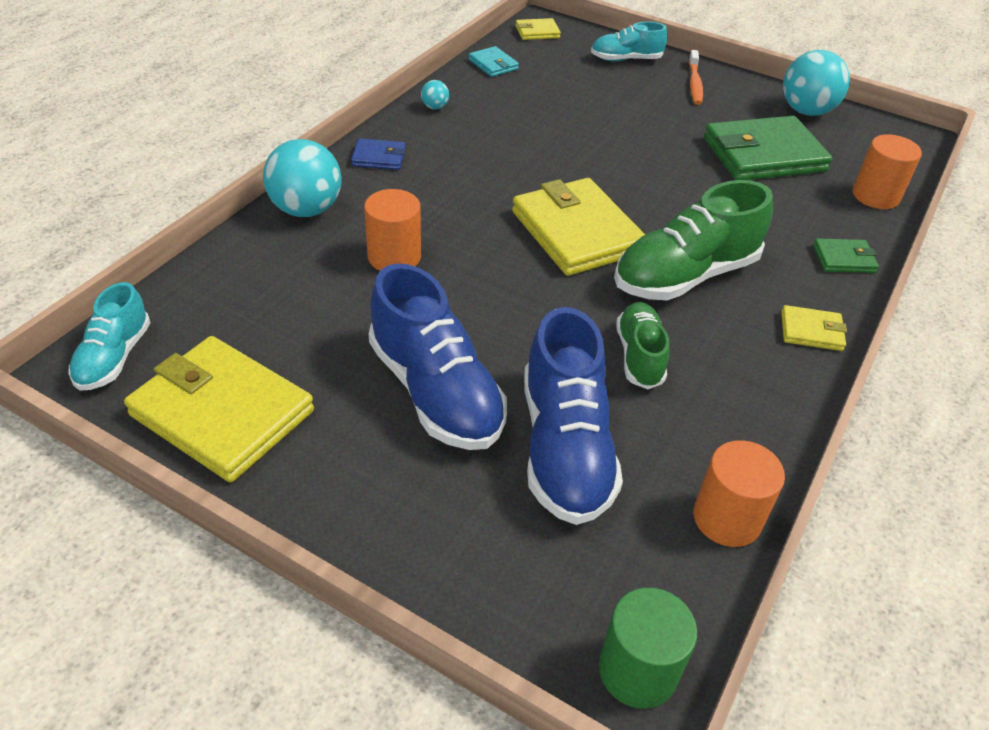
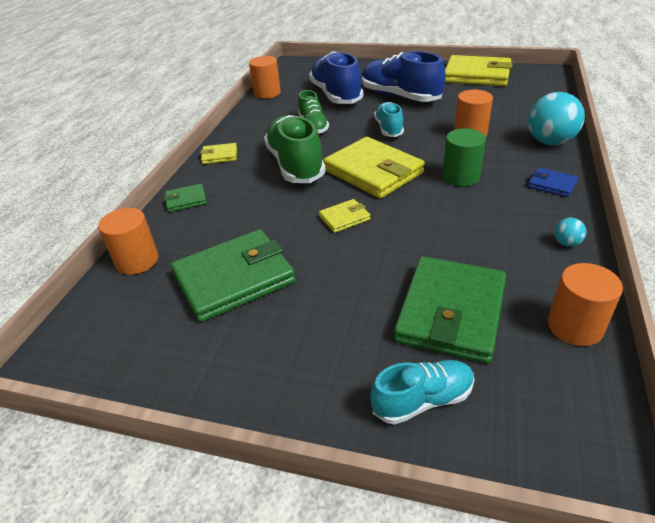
camera: 170 degrees right, 5 degrees down
turquoise shoe [68,282,150,391] -> turquoise shoe moved to [374,102,404,137]
blue wallet [351,138,406,170] -> blue wallet turned 45 degrees clockwise [528,167,578,197]
turquoise wallet [469,46,519,77] -> orange cylinder [548,263,623,346]
yellow wallet [516,18,561,40] -> yellow wallet moved to [319,199,371,233]
green cylinder [599,588,697,709] -> green cylinder moved to [443,128,486,187]
green shoe [614,180,773,300] -> green shoe turned 60 degrees counterclockwise [264,115,326,183]
orange toothbrush [689,50,703,105] -> none
turquoise ball [783,50,850,116] -> none
none -> green wallet [394,256,506,364]

